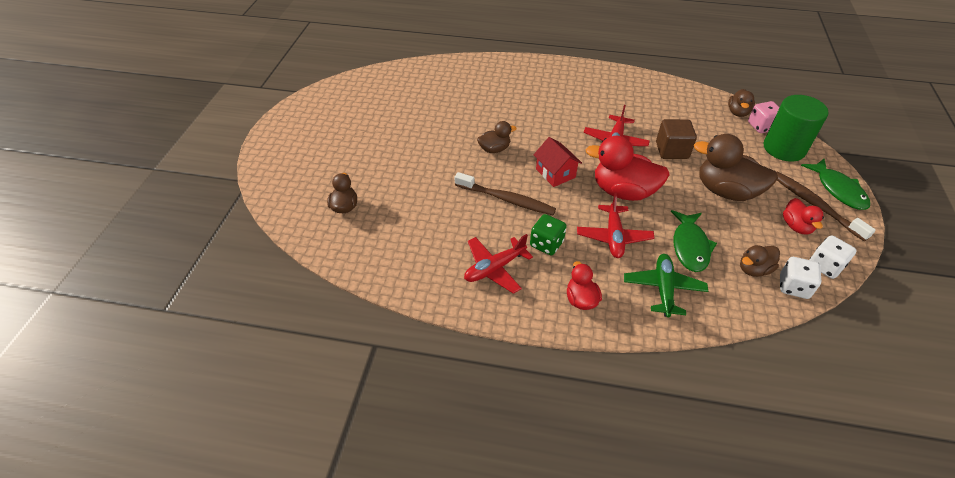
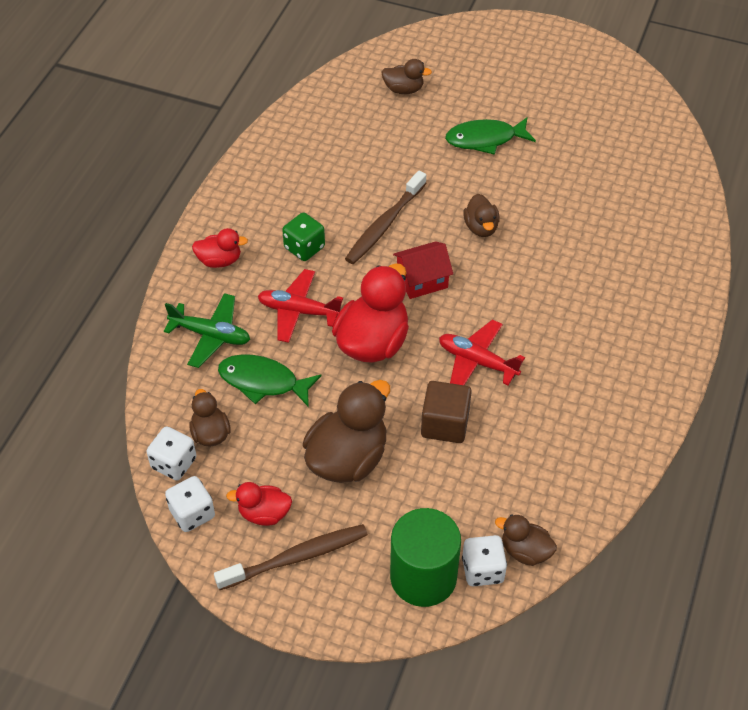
camera: 100 degrees right, 5 degrees up
red plane [464,234,533,294] -> none
pink dice [748,101,780,133] -> white dice [462,535,507,586]
green fish [801,159,870,210] -> green fish moved to [445,117,536,155]

